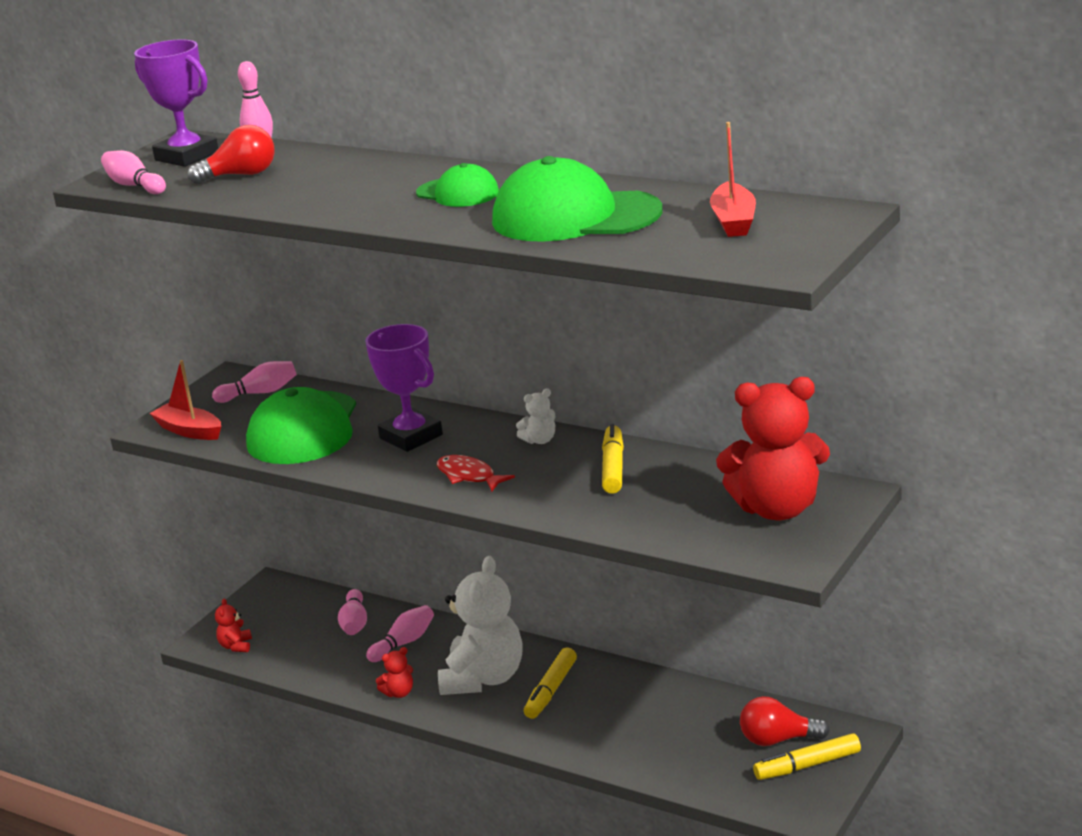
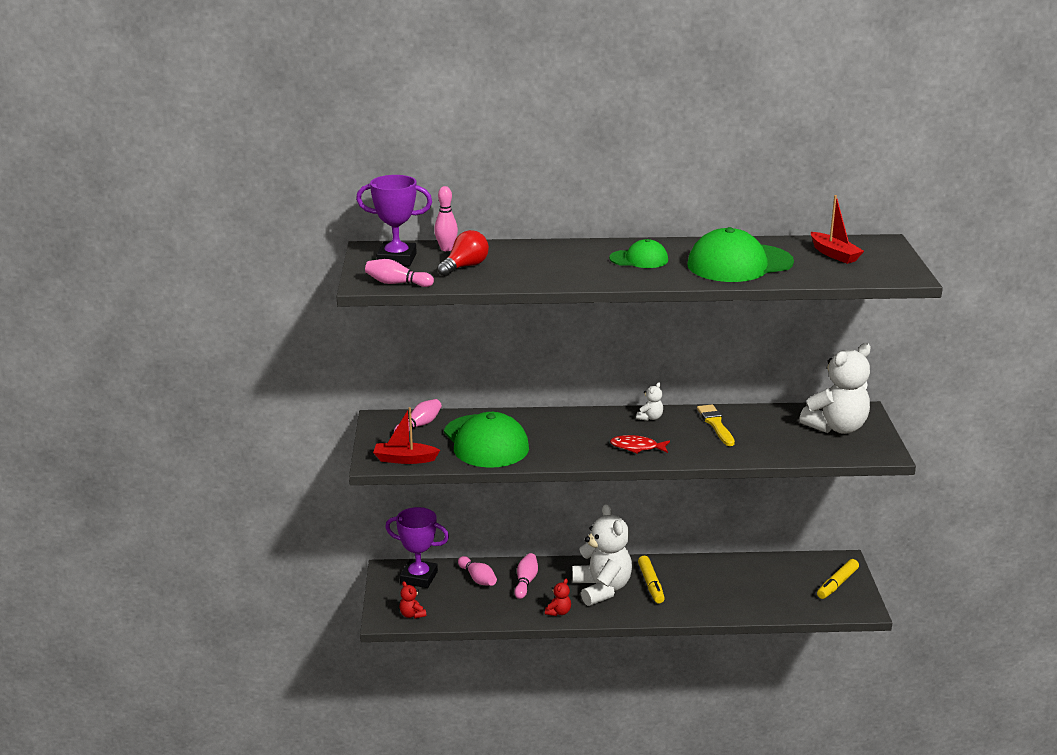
camera: 35 degrees left, 0 degrees up
purple trophy [365,324,443,452] -> purple trophy moved to [385,507,449,588]
yellow marker [602,424,624,494] -> yellow brush [697,405,735,446]
red teddy bear [716,377,830,521] -> white teddy bear [799,343,871,434]
red light bulb [740,696,830,746] -> none

